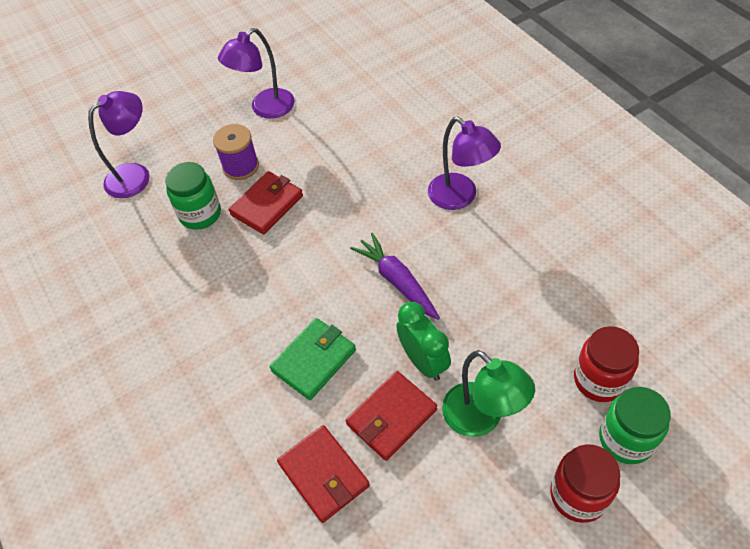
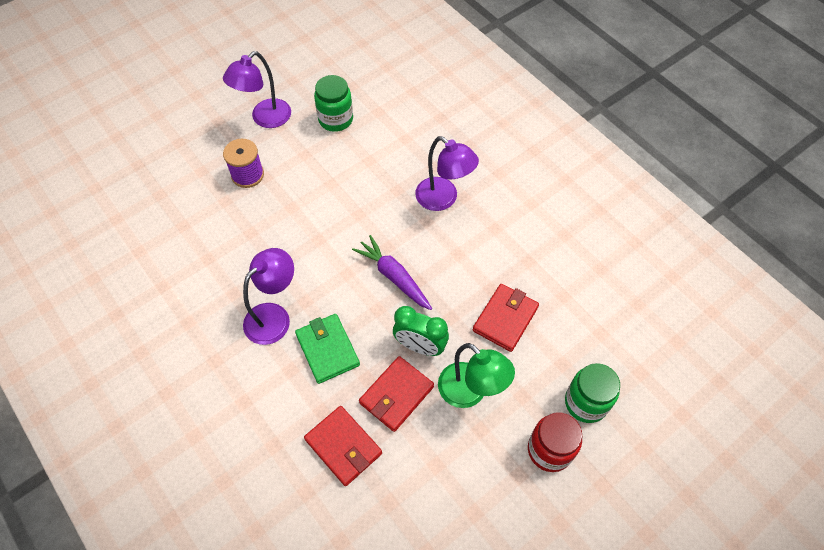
camera: 10 degrees left, 5 degrees up
purple lamp [88,91,150,198] -> purple lamp moved to [243,248,294,345]
green jar [165,162,221,230] -> green jar moved to [314,75,353,132]
red wallet [229,171,303,234] -> red wallet moved to [473,284,539,352]
green wallet [270,318,356,400] -> green wallet turned 60 degrees counterclockwise [295,314,360,384]
green clock [396,302,451,381] -> green clock turned 150 degrees clockwise [393,306,449,356]
red jar [574,326,639,402] -> none

